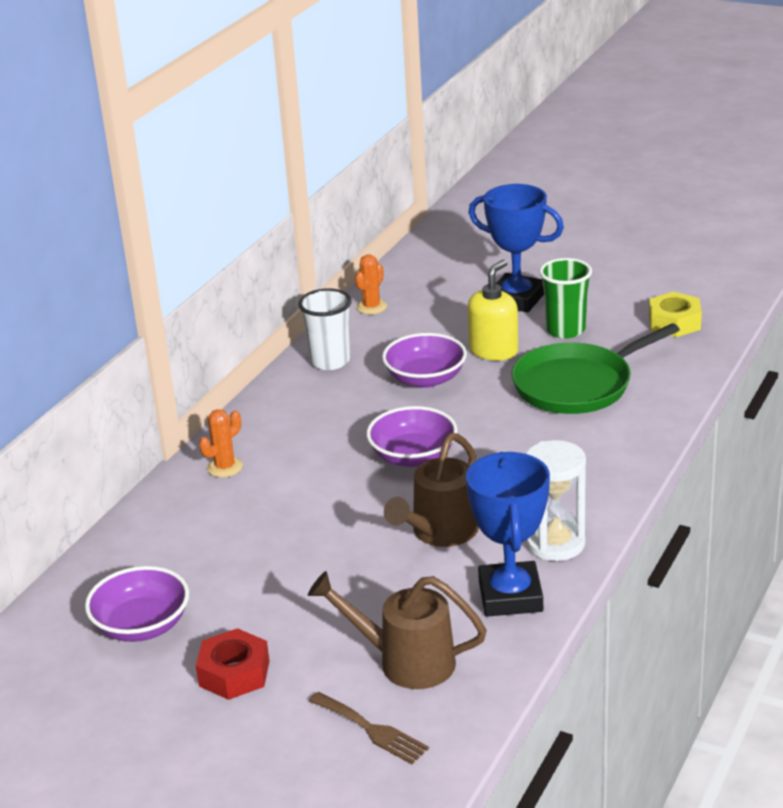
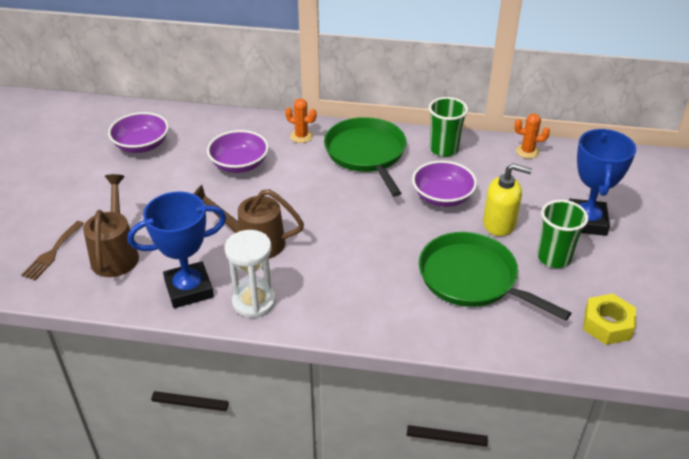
camera: 70 degrees right, 10 degrees up
red nut [196,628,269,700] -> none
white cup [298,288,352,370] -> green cup [429,97,468,157]
purple bowl [366,406,457,467] -> purple bowl moved to [207,130,269,173]
none -> green pan [324,117,407,197]

